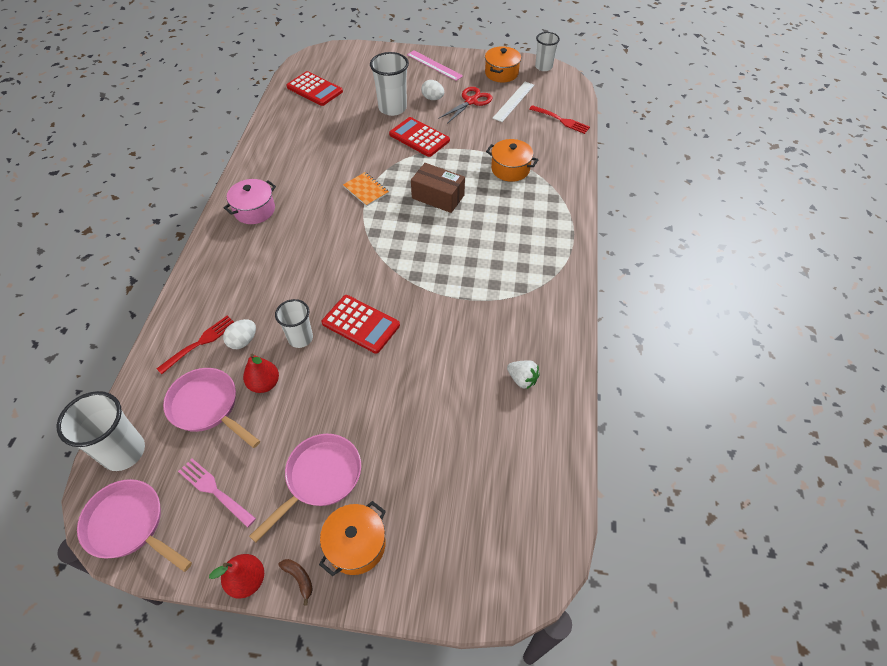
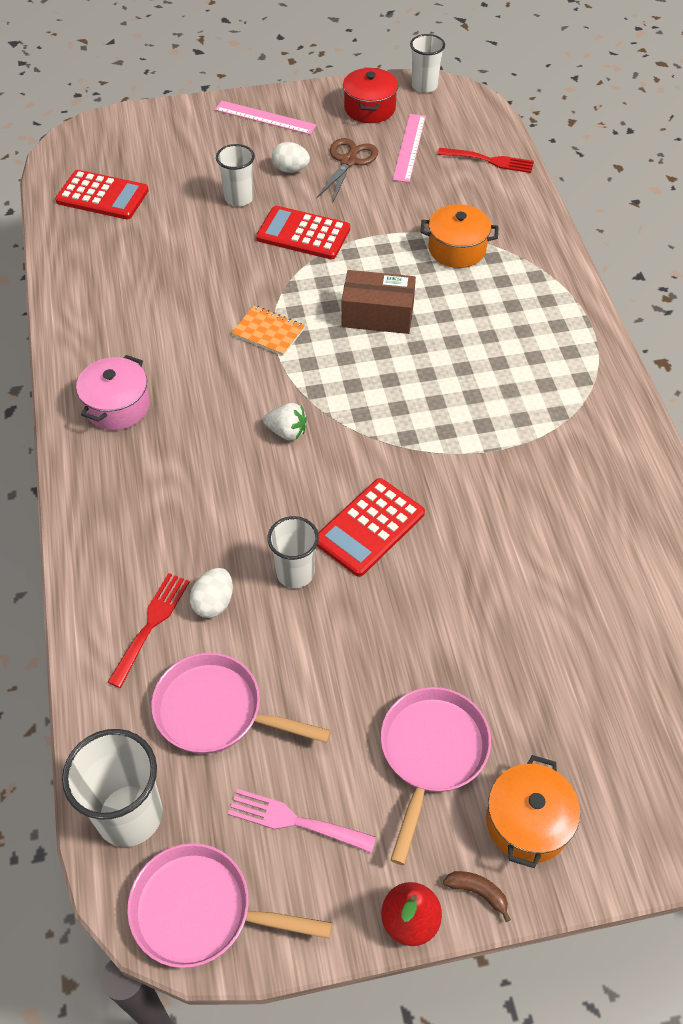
camera: 20 degrees left, 0 degrees up
red pear [243,354,279,393] -> none
red calculator [321,295,400,354] -> red calculator turned 120 degrees clockwise [317,478,425,577]
white cup [370,52,409,116] -> white cup [216,144,255,206], size x0.66
red scissors [438,87,493,124] -> brown scissors [316,138,378,204]
orange pot [485,46,521,83] -> red pot [343,68,398,123]
white ruler [492,82,534,122] -> pink ruler [393,114,426,182]
white strawberry [507,361,540,389] -> white strawberry moved to [263,403,307,441]

